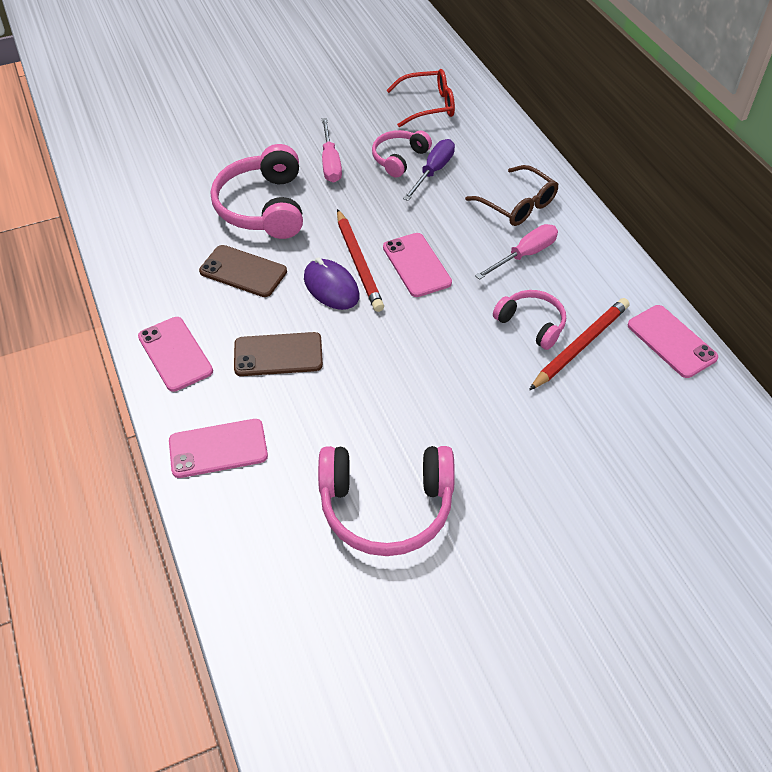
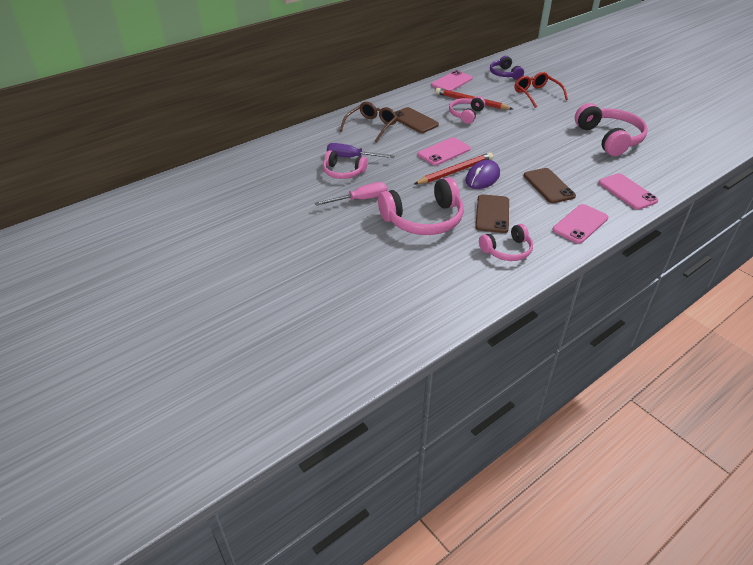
camera: 105 degrees left, 10 degrees down
red glasses [386,69,455,127] -> red glasses moved to [515,72,568,108]
pink screwdriver [475,224,558,280] -> brown phone [395,107,439,133]
none -> pink headphones [479,224,533,261]
none -> purple headphones [490,56,524,80]

